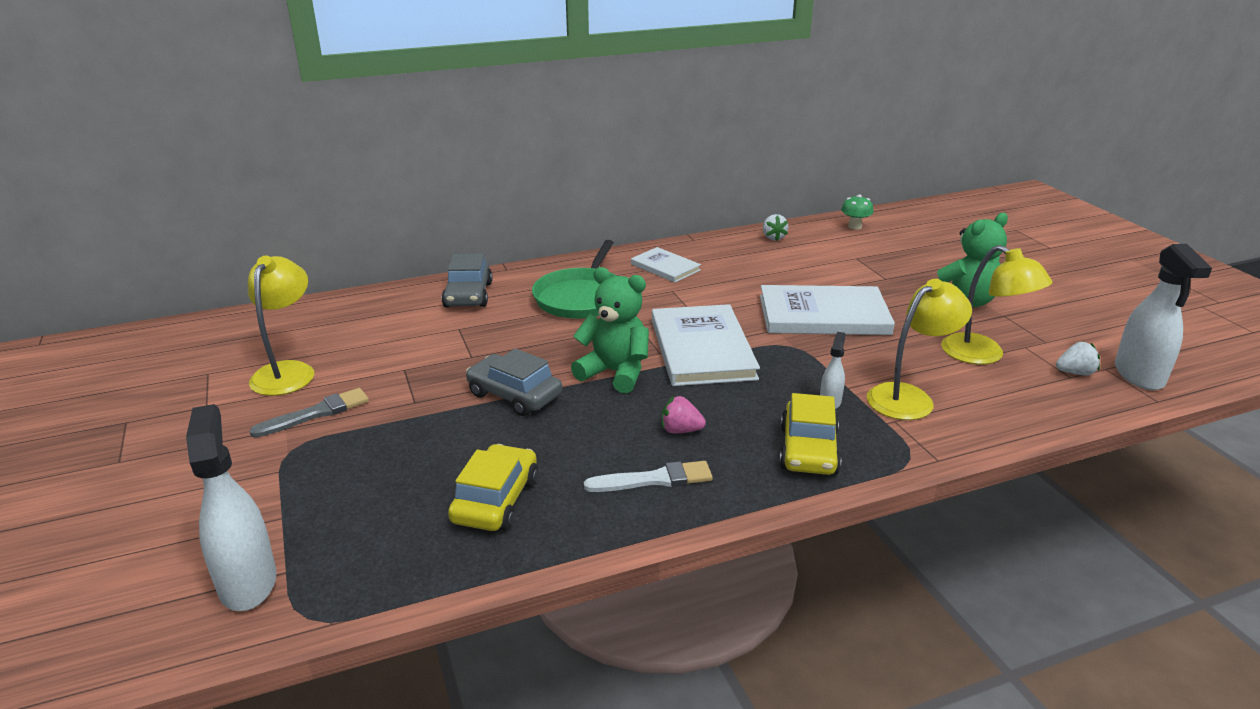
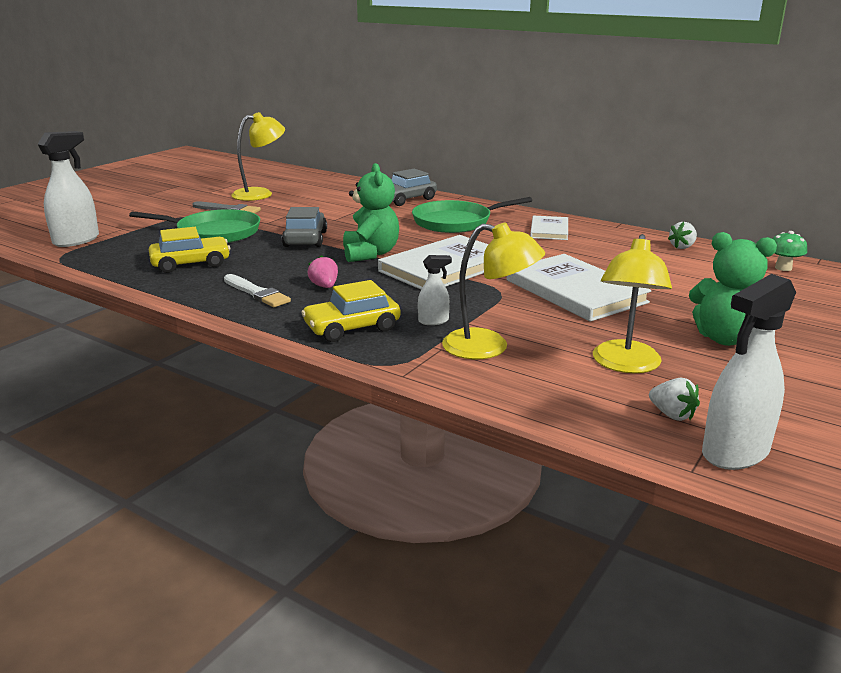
camera: 55 degrees right, 5 degrees down
none -> green pan [129,209,260,243]

